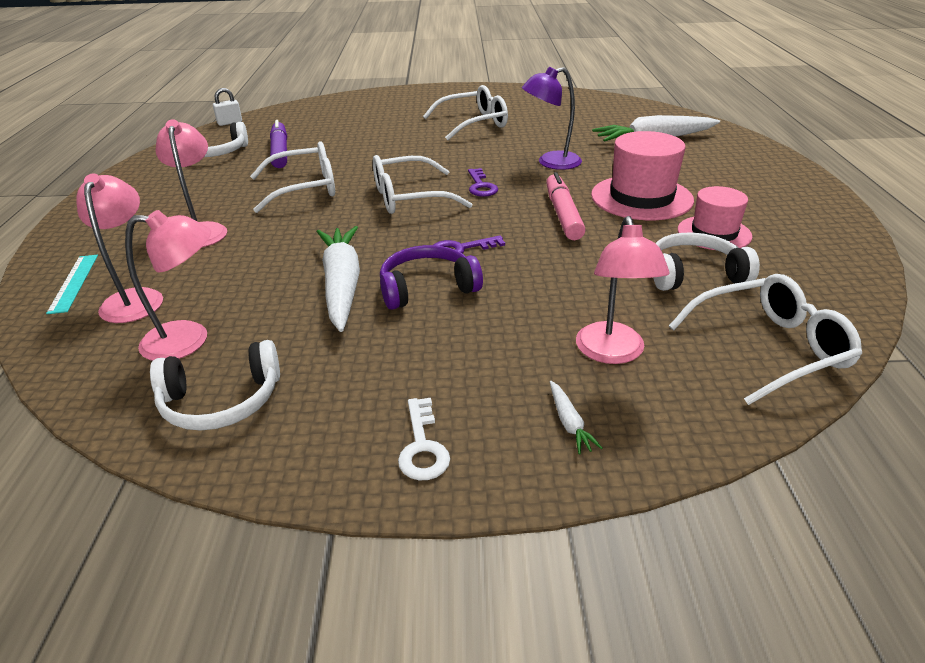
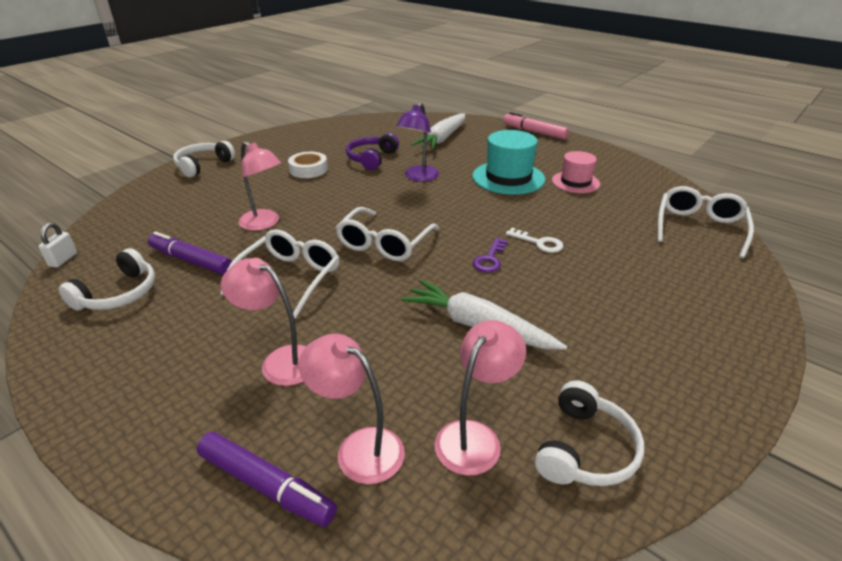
camera: 50 degrees left, 0 degrees up
turquoise ruler [46,255,98,314] -> purple marker [197,432,337,527]
purple headphones [380,245,483,310] -> purple headphones moved to [346,133,399,170]
white key [398,398,450,480] -> white key moved to [506,228,563,253]
white glasses [423,85,508,140] -> white tape [288,152,328,178]
purple key [468,168,498,197] -> none
pink marker [546,172,586,240] -> pink marker moved to [503,112,569,139]
white carrot [550,381,603,454] -> none
pink lamp [576,216,670,364] -> pink lamp moved to [239,141,281,231]
pink hat [591,131,694,220] -> turquoise hat [472,130,545,195]
white headphones [653,233,760,291] -> white headphones moved to [173,141,235,177]

